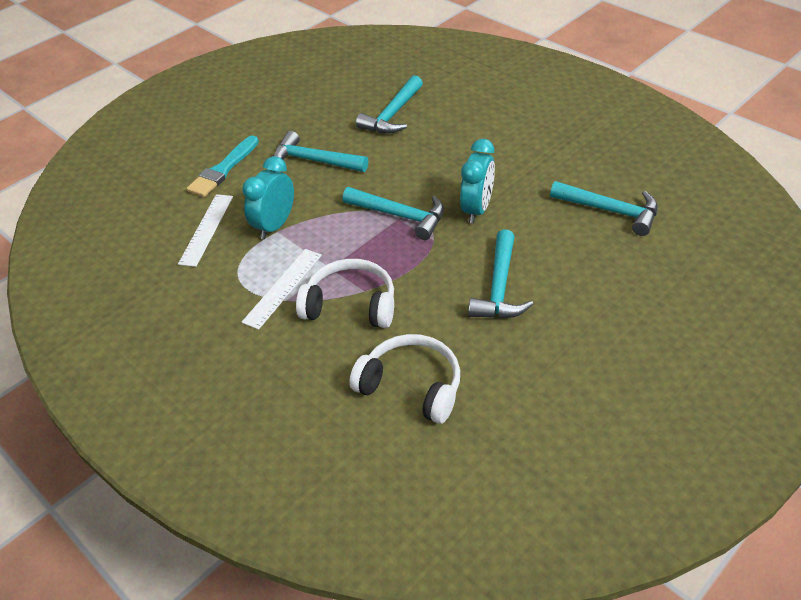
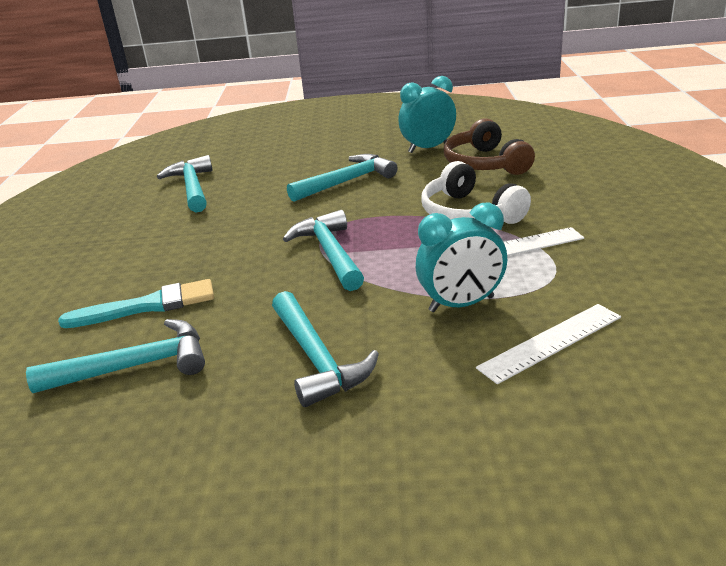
camera: 135 degrees left, 15 degrees down
turquoise brush [187,136,259,197] -> turquoise brush moved to [58,279,214,328]
white headphones [349,334,460,424] -> brown headphones [444,118,535,175]
turquoise clock [460,139,495,223] -> turquoise clock moved to [398,76,456,153]

